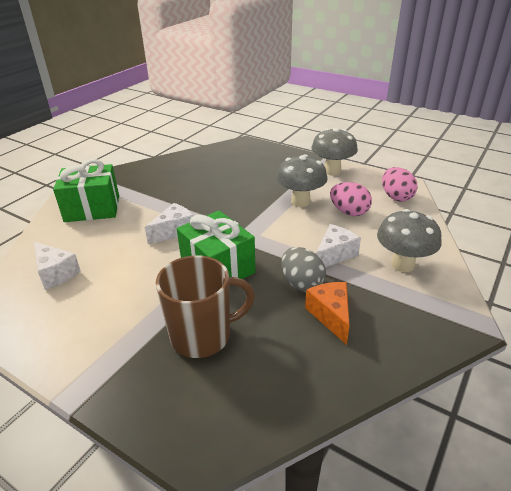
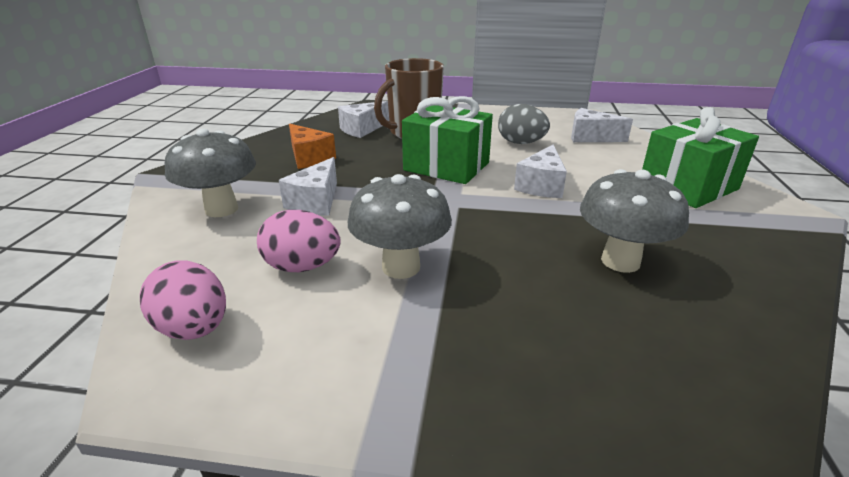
camera: 155 degrees right, 5 degrees down
grey egg [281,247,326,292] -> grey egg moved to [498,104,550,144]
grey mushroom [312,128,358,175] -> grey mushroom moved to [580,169,689,273]
none -> white cheese [338,101,389,138]

